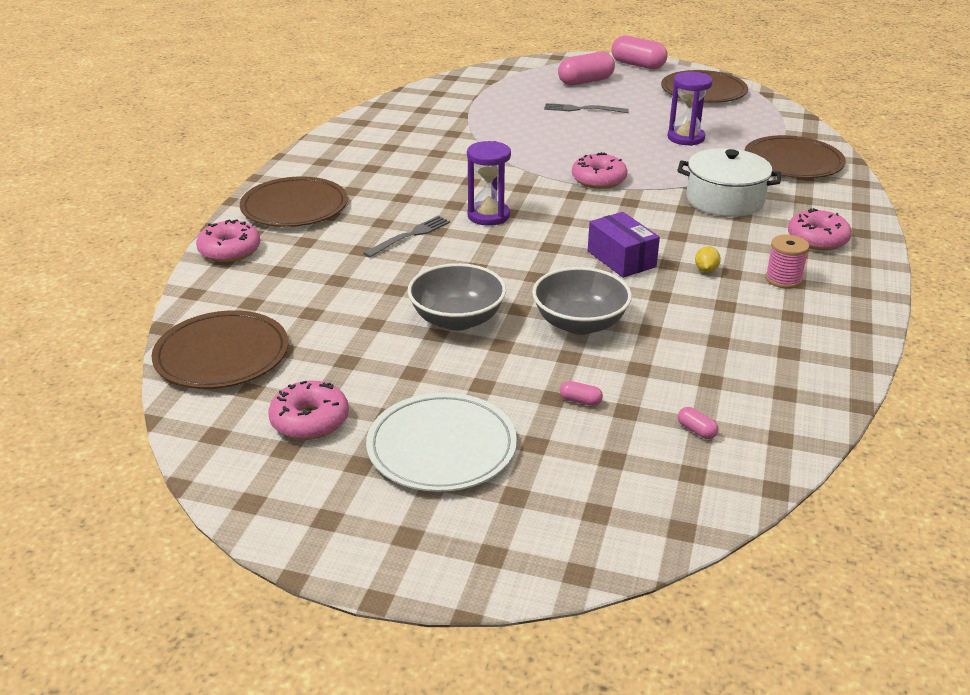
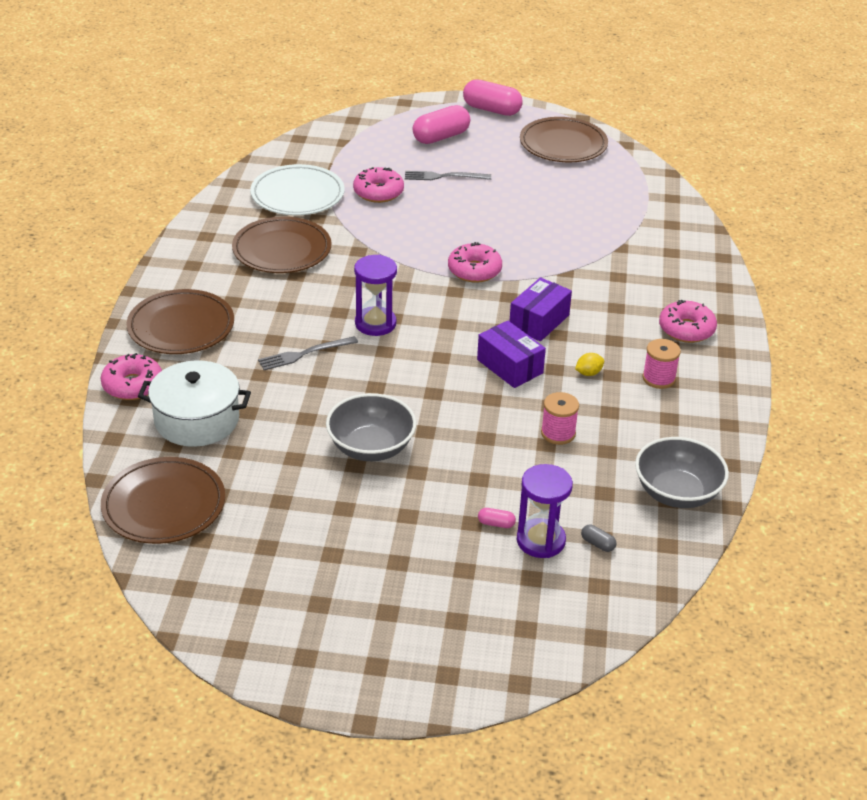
camera: 10 degrees left, 5 degrees up
pink donut [268,381,349,440] -> pink donut moved to [353,167,404,203]
grey fork [363,216,450,258] -> grey fork turned 150 degrees counterclockwise [258,336,358,370]
white plate [366,393,517,492] -> white plate moved to [250,164,345,215]
grey bowl [532,267,632,335] -> grey bowl moved to [635,437,729,508]
purple hourglass [668,72,713,146] -> purple hourglass moved to [517,464,573,558]
white pot [677,148,781,217] -> white pot moved to [138,360,251,447]
pink capsule [678,407,718,439] -> grey capsule [581,525,616,552]
yellow lemon [695,246,721,272] -> yellow lemon turned 60 degrees clockwise [575,353,604,376]
brown plate [744,135,846,178] -> brown plate moved to [232,216,331,273]
none -> purple box [510,277,572,341]
none -> pink spool [541,392,579,445]

